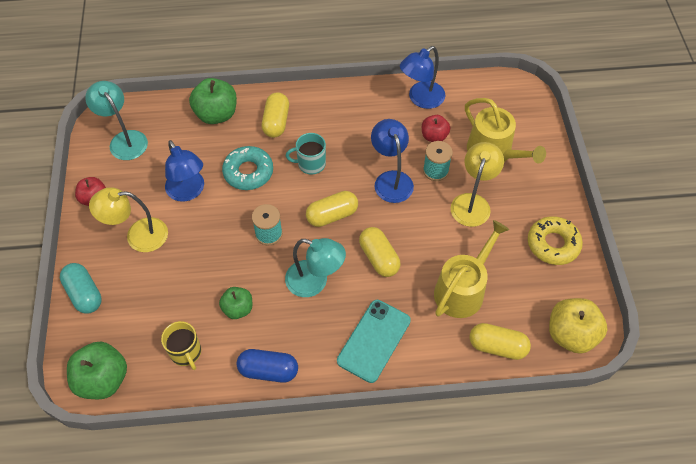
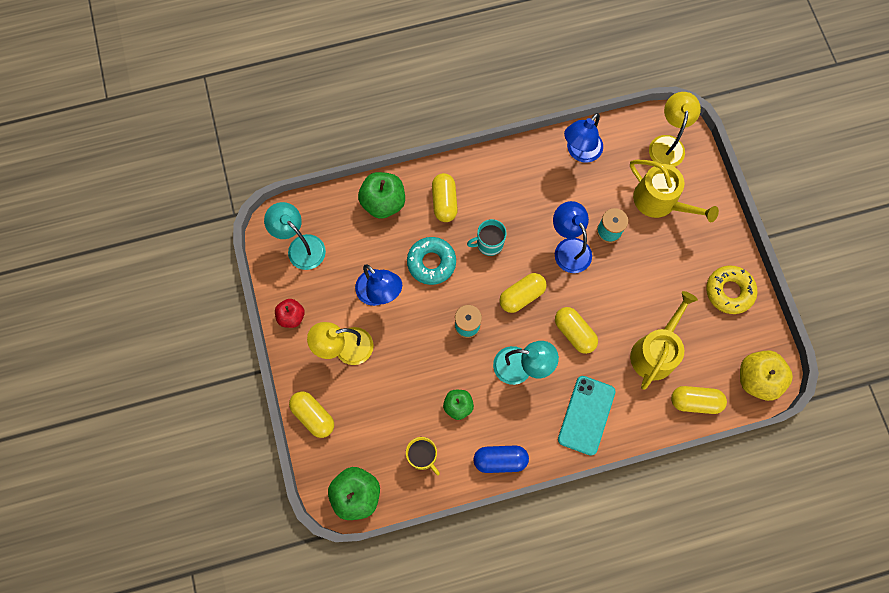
camera: 10 degrees left, 15 degrees up
turquoise capsule [60,263,102,314] -> yellow capsule [289,391,334,438]
red apple [422,115,450,142] -> none
yellow lamp [450,142,504,227] -> yellow lamp moved to [649,92,701,167]

